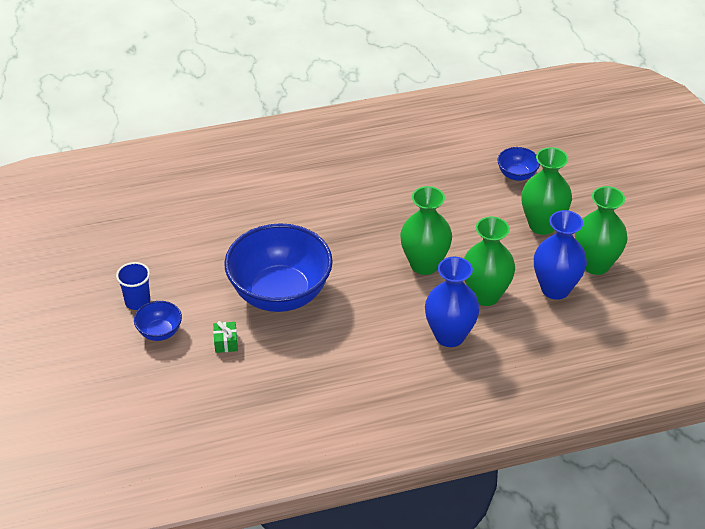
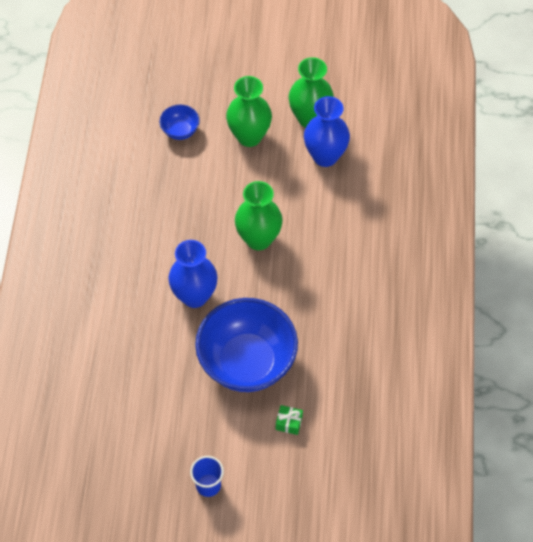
camera: 70 degrees left, 15 degrees up
blue bowl [134,301,182,341] -> none
blue vase [425,257,480,347] -> blue vase moved to [168,240,218,308]
green vase [464,217,515,306] -> none

